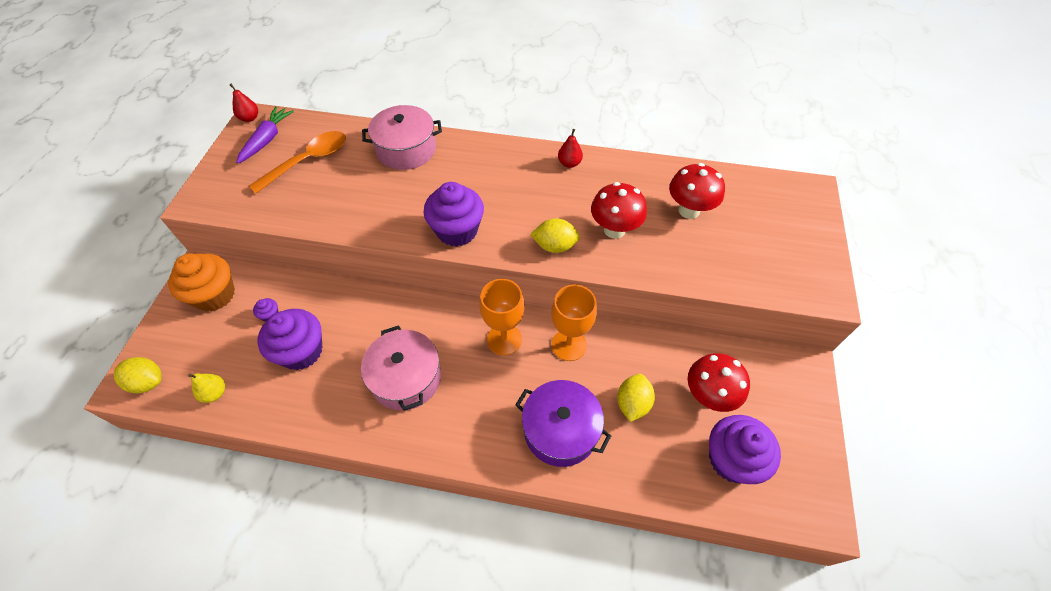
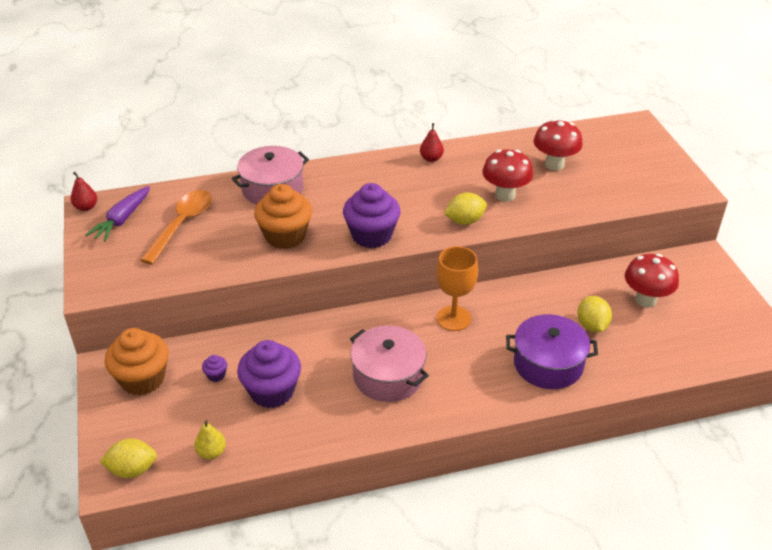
camera: 25 degrees left, 15 degrees down
purple carrot [236,106,294,164] -> purple carrot turned 150 degrees counterclockwise [85,186,150,242]
orange goblet [551,284,597,361] -> none
purple cupcake [709,415,781,484] -> none
none -> orange cupcake [254,184,312,249]

